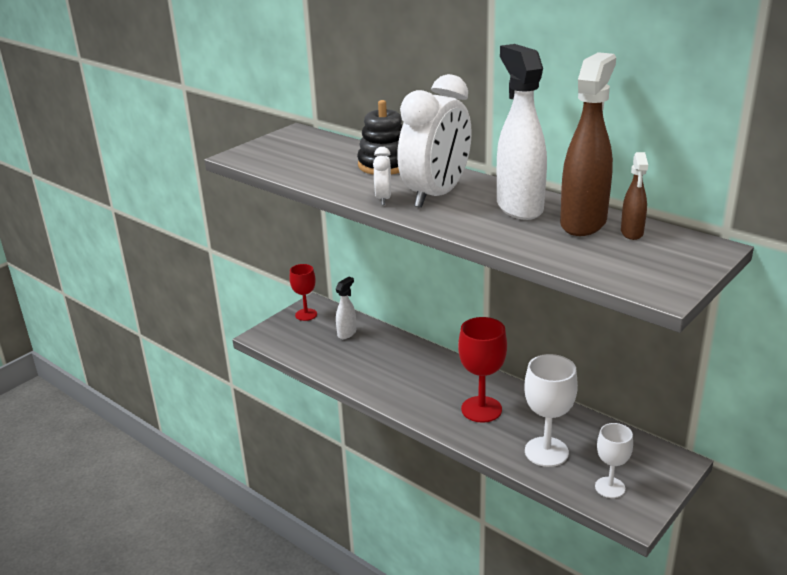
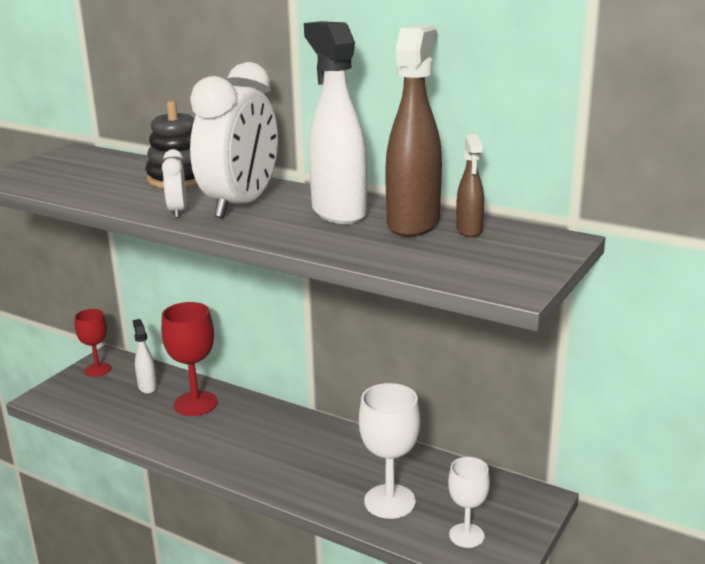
camera: 10 degrees left, 5 degrees down
white spray bottle [336,277,356,339] -> white spray bottle turned 45 degrees counterclockwise [133,319,157,394]
red goblet [458,317,507,423] -> red goblet moved to [161,302,218,416]

